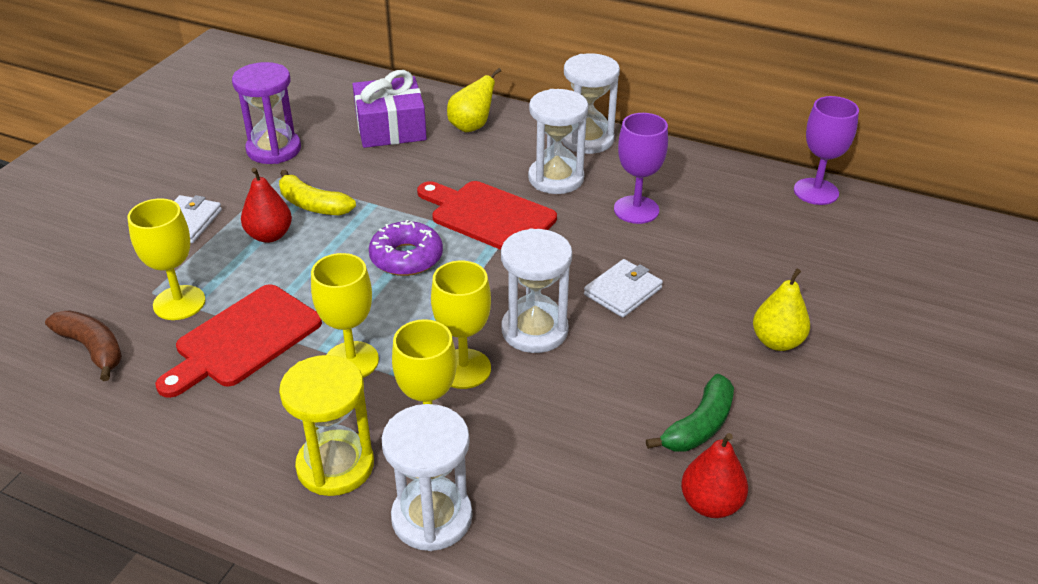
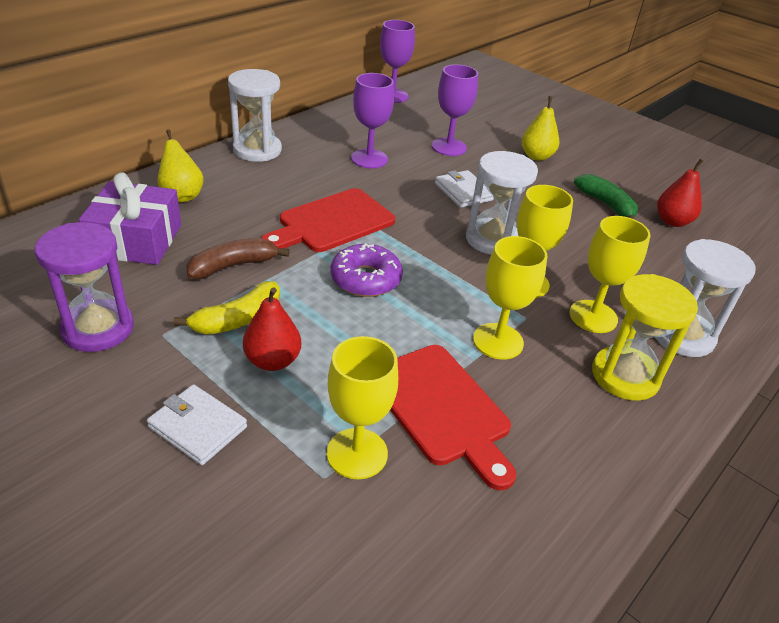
camera: 75 degrees left, 0 degrees up
brown banana [45,310,122,381] -> brown banana moved to [186,238,290,279]
white hourglass [528,89,588,194] -> none
none -> purple goblet [432,64,478,156]

